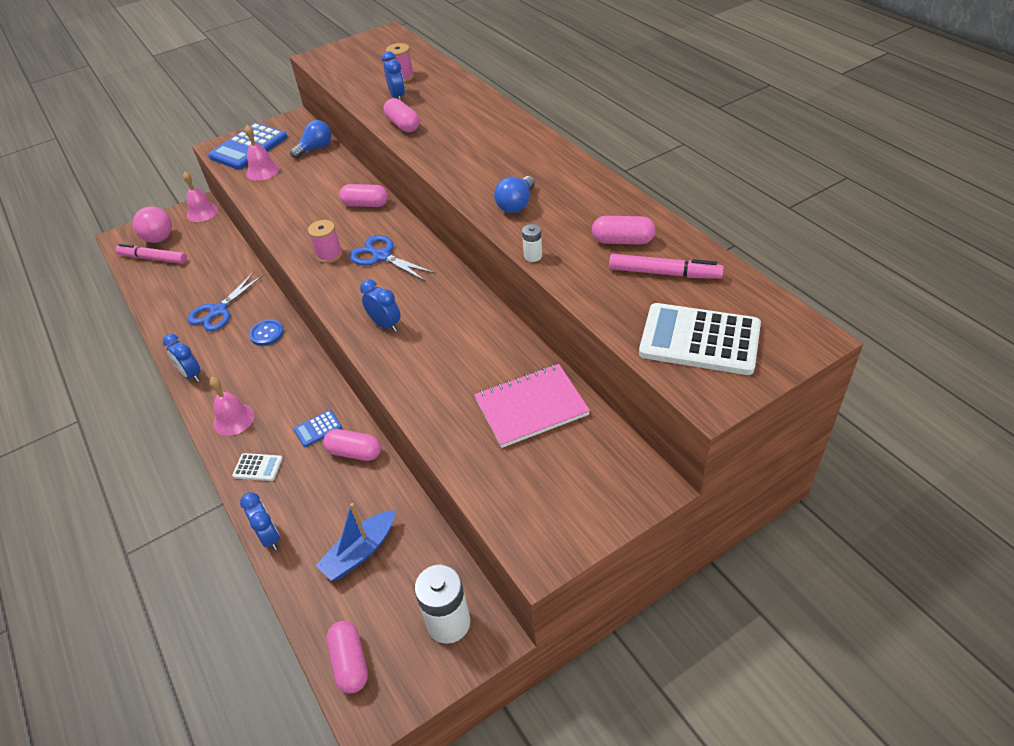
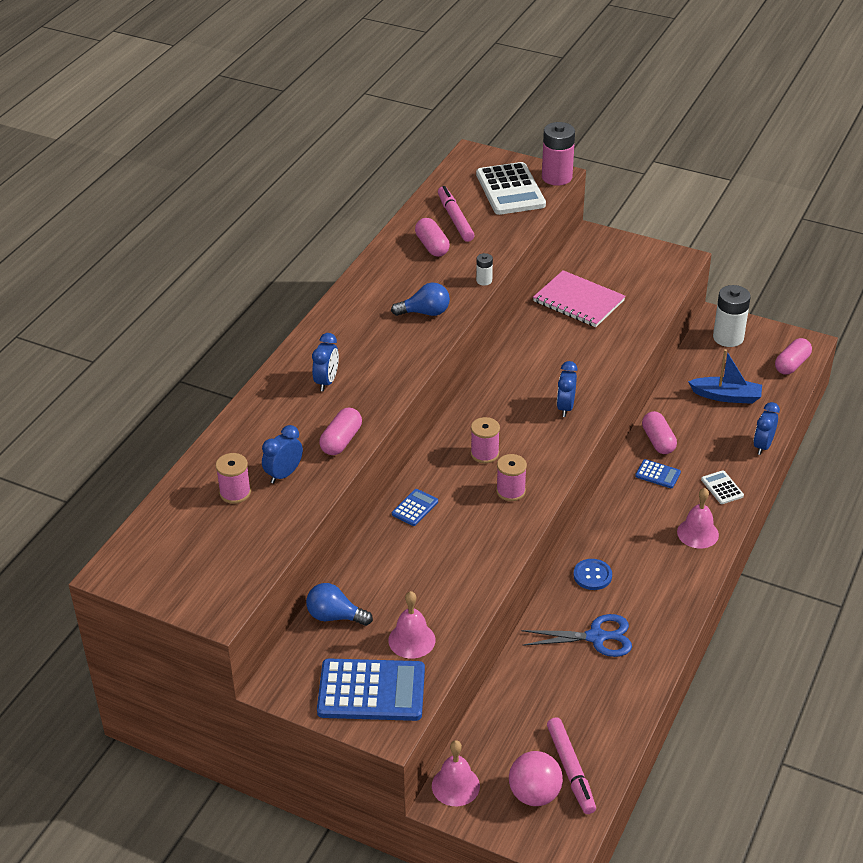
camera: 125 degrees left, 5 degrees down
blue clock [163,334,201,382] -> blue clock moved to [312,333,339,391]
pink capsule [339,184,388,207] -> blue calculator [392,489,438,526]
blue scissors [349,235,436,282] -> pink spool [471,417,500,463]
none -> pink battery [542,122,575,186]

